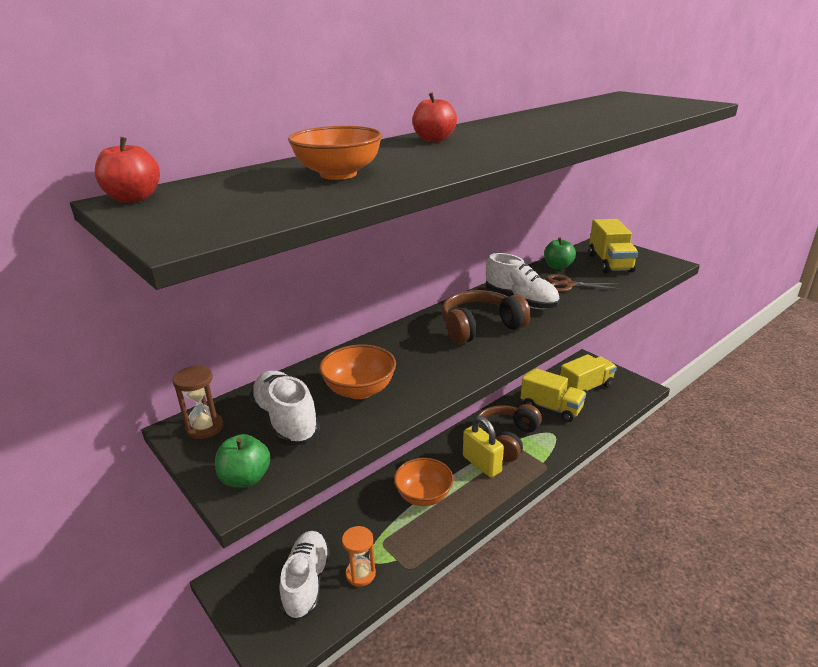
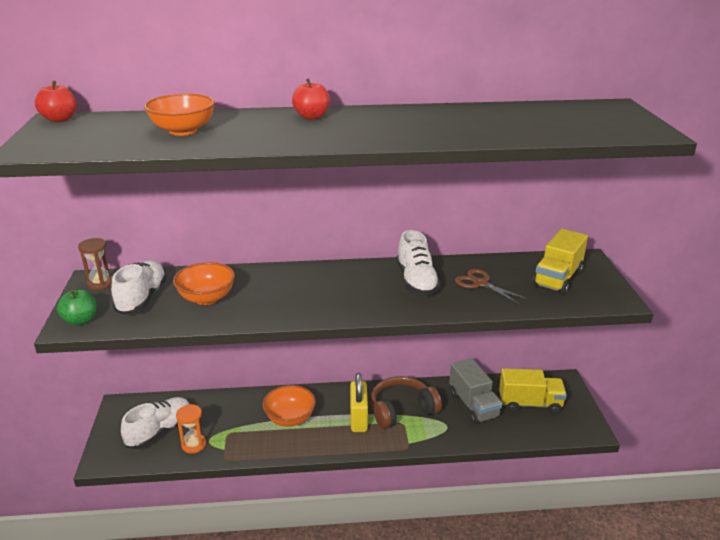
camera: 35 degrees right, 0 degrees up
brown headphones [441,290,531,344] -> none
yellow truck [521,368,586,422] -> grey truck [449,358,502,424]
green apple [544,237,576,270] -> none

